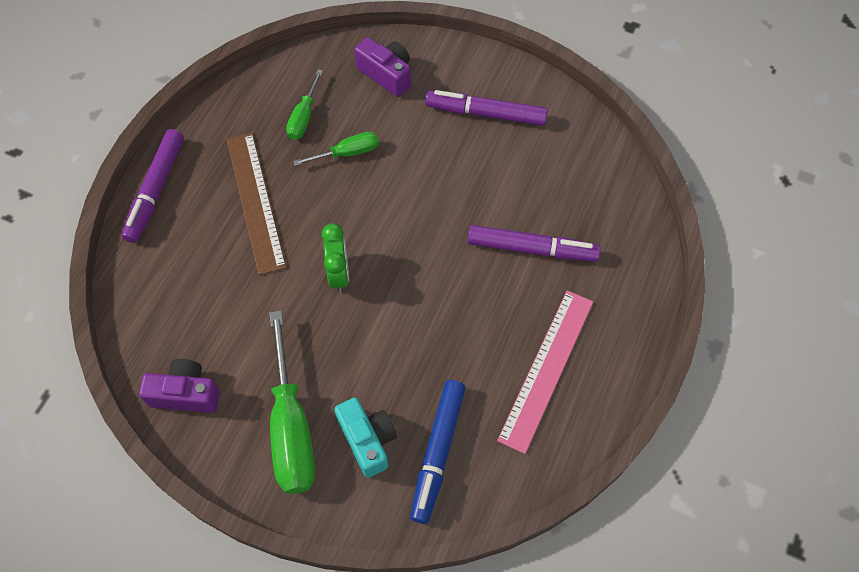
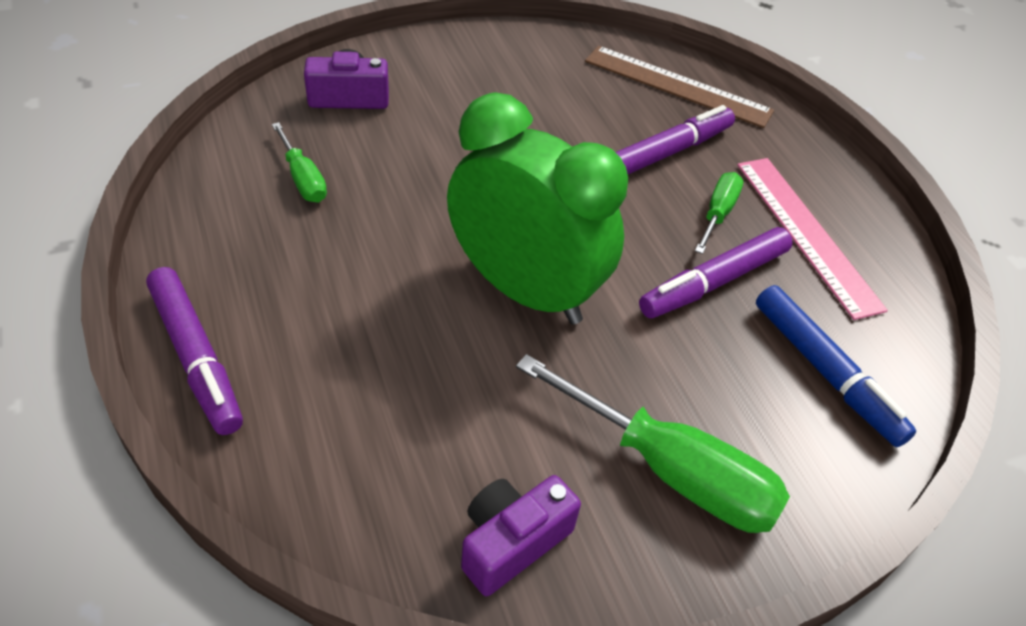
camera: 50 degrees left, 15 degrees down
brown ruler [227,133,286,275] -> brown ruler moved to [585,46,774,128]
green screwdriver [293,132,379,166] -> green screwdriver moved to [695,172,744,254]
green clock [321,223,349,292] -> green clock [447,93,628,325], size x2.18
turquoise camera [334,397,397,478] -> none
purple marker [425,90,548,126] -> purple marker moved to [639,227,793,318]

